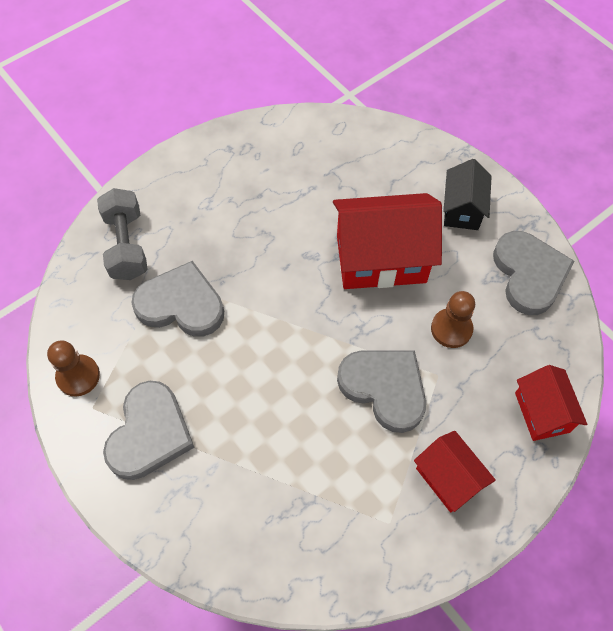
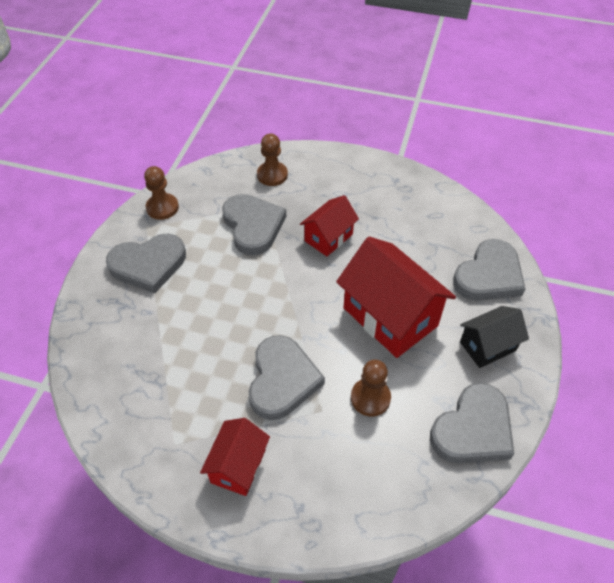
camera: 55 degrees right, 10 degrees down
grey dumbbell [97,188,148,280] -> brown pawn [257,133,288,186]
red house [515,365,587,441] -> red house moved to [300,195,359,256]
none -> grey heart [453,239,525,301]

